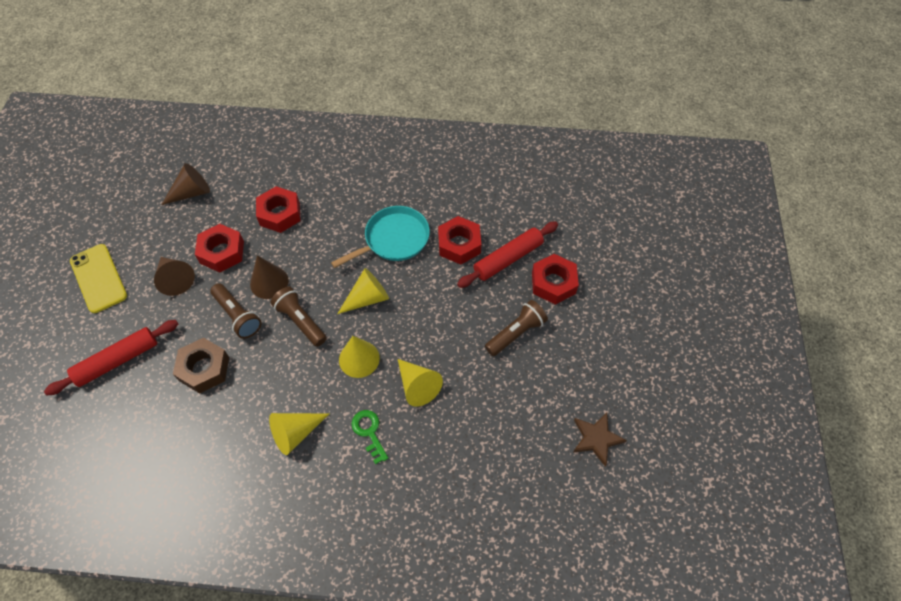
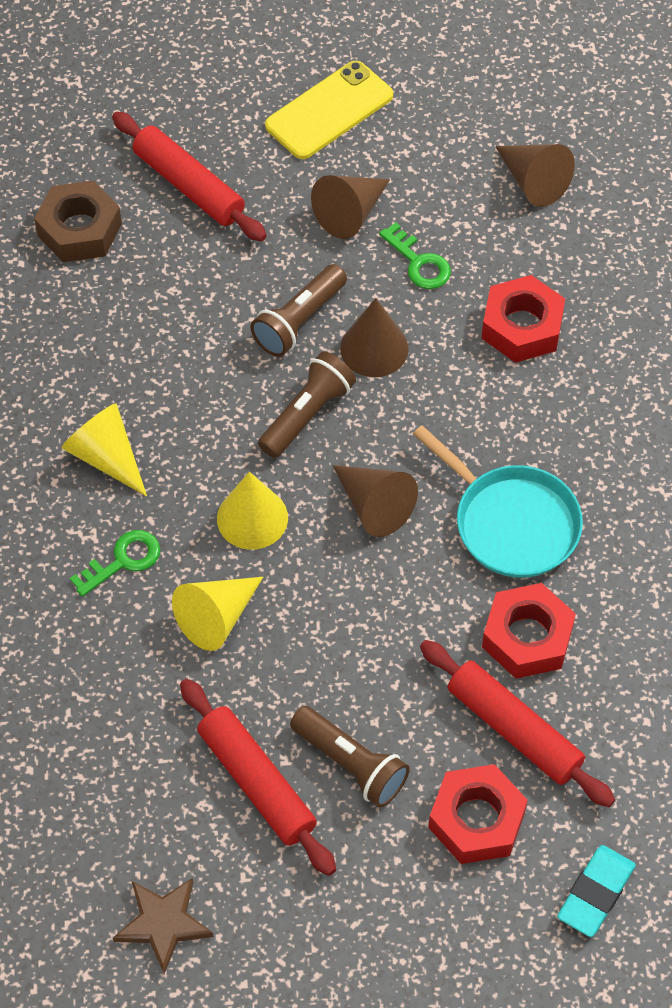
camera: 80 degrees right, 0 degrees up
brown nut [173,338,229,394] -> brown nut moved to [34,180,122,262]
red nut [195,224,244,272] -> green key [379,222,451,289]
yellow cone [337,268,389,314] -> brown cone [333,465,418,537]
none -> red rolling pin [180,679,336,876]
none -> turquoise eraser [557,845,636,937]

